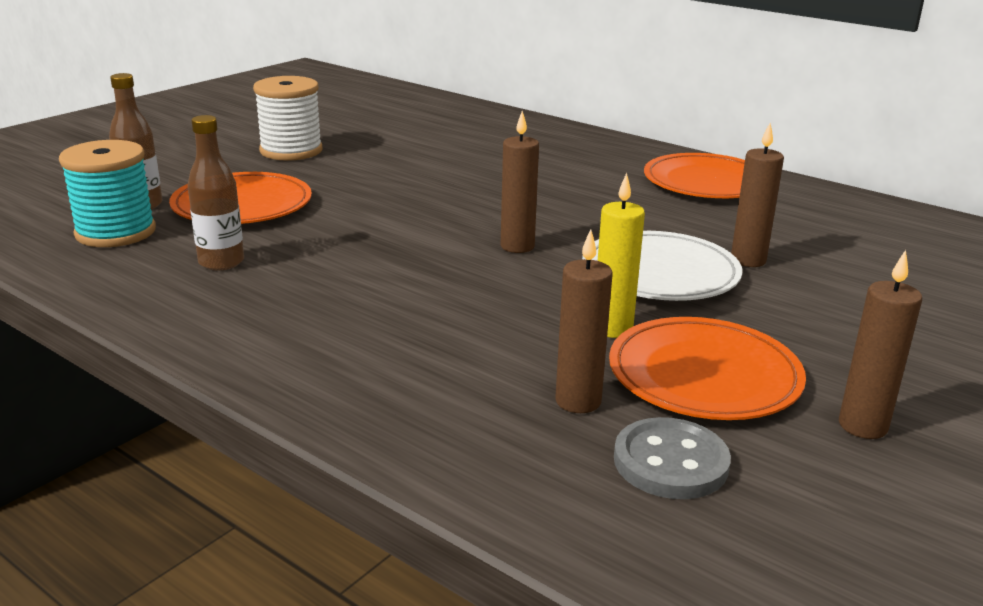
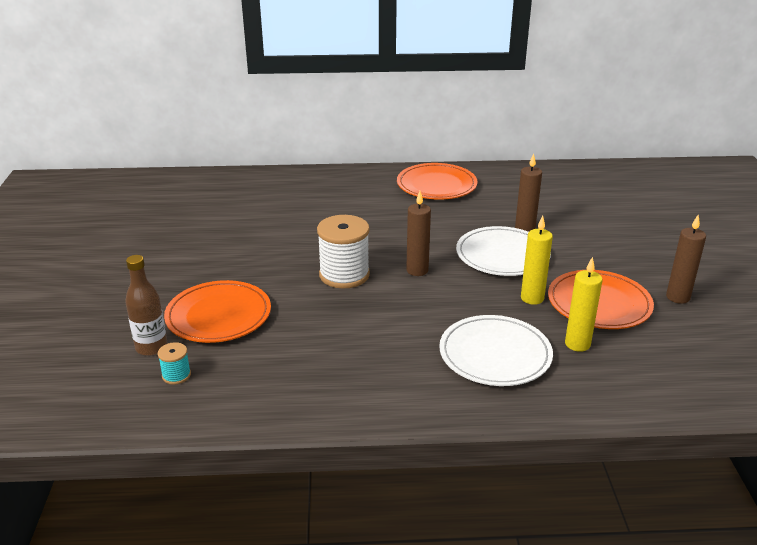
camera: 40 degrees left, 5 degrees up
turquoise spool [59,140,156,247] -> turquoise spool [158,342,191,385], size x0.47
brown bottle [188,115,244,271] -> none
white spool [253,76,322,161] -> white spool moved to [317,215,370,288]
brown candle [555,229,613,413] -> yellow candle [565,257,603,352]
grey button [614,417,731,499] -> none
none -> white plate [439,315,553,386]

